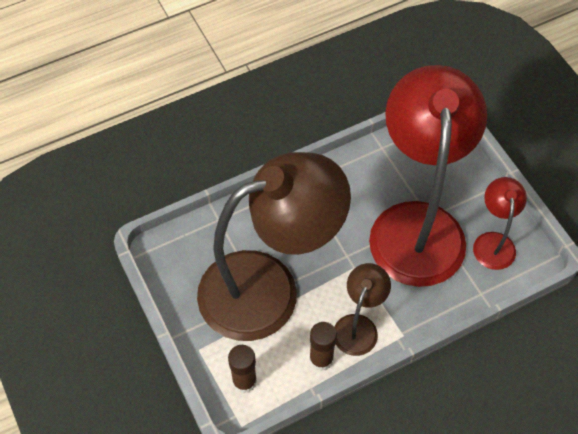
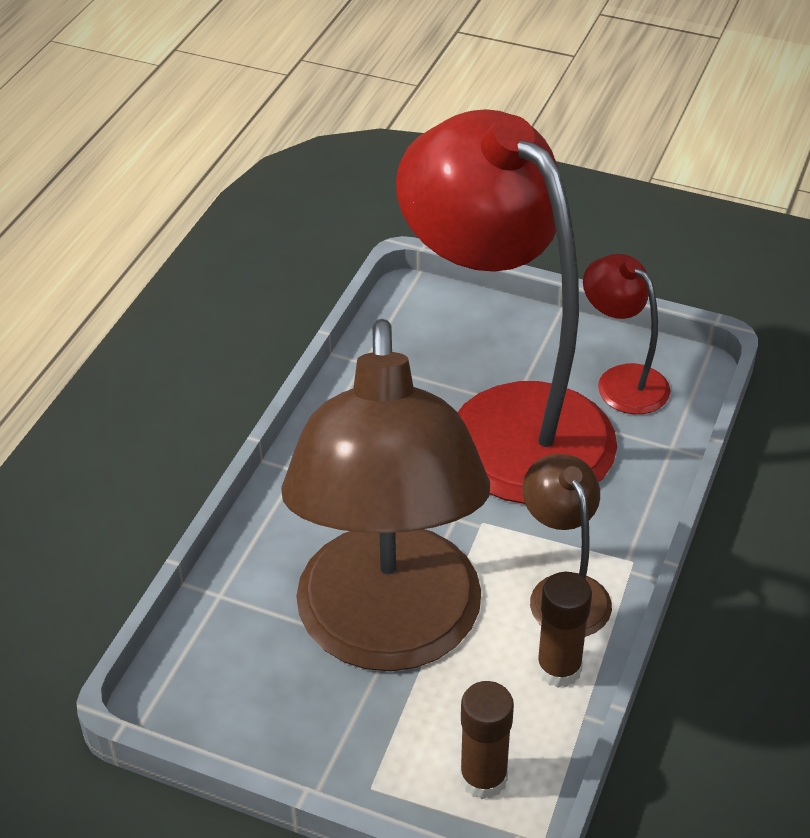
camera: 40 degrees left, 15 degrees down
brown lamp [197,152,351,341] -> brown lamp turned 150 degrees clockwise [281,319,490,671]

